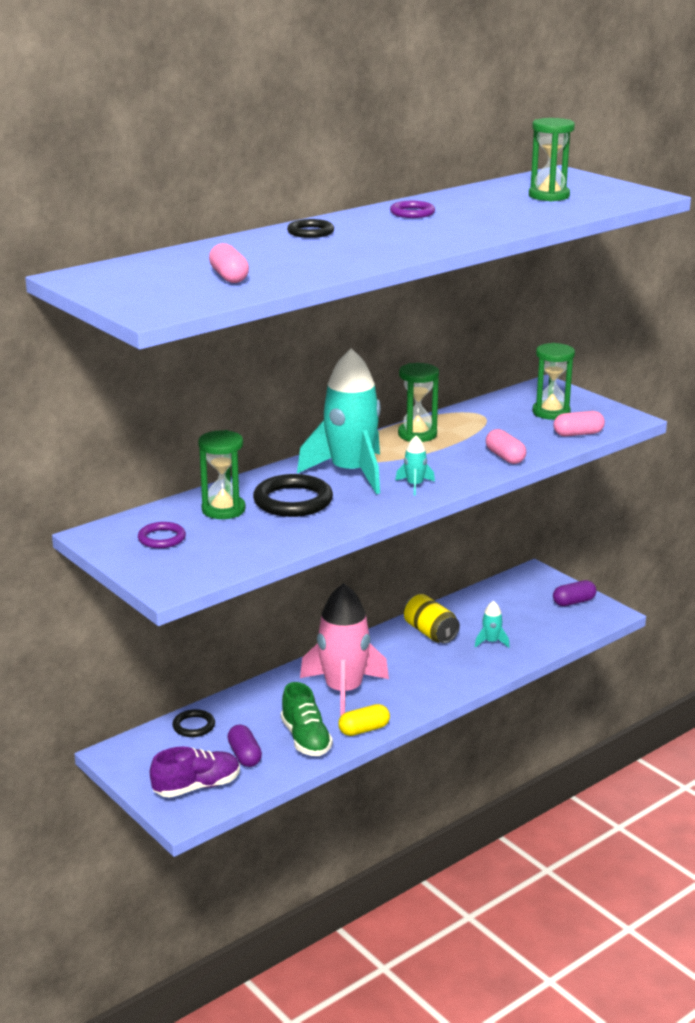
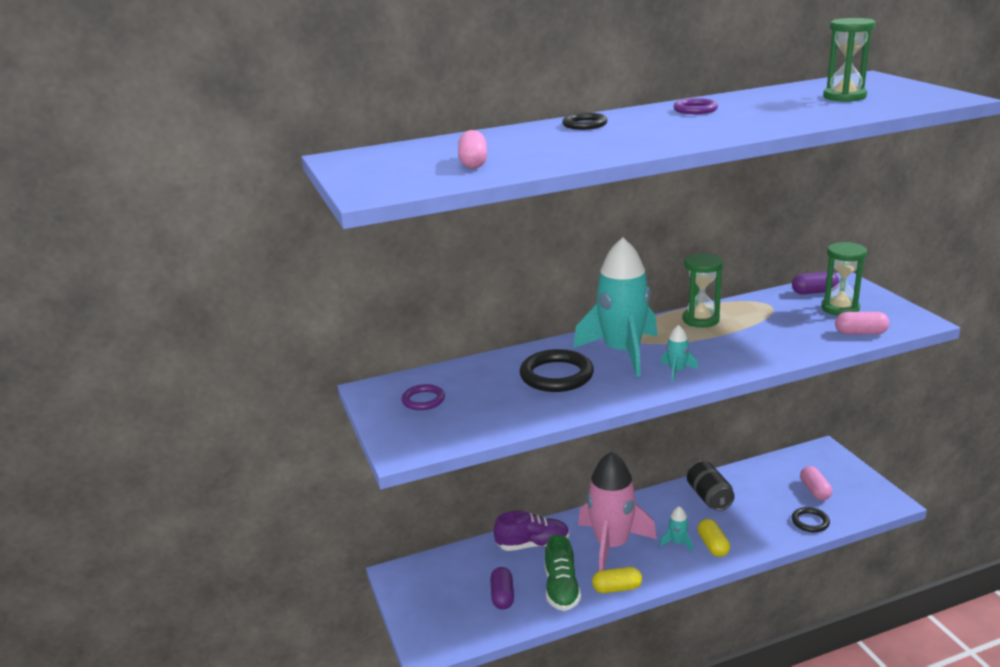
camera: 20 degrees right, 0 degrees up
purple shoe [150,747,240,798] -> purple shoe moved to [494,511,570,551]
black ring [172,709,215,737] -> black ring moved to [792,507,830,532]
green hourglass [198,430,246,519] -> none
yellow can [404,594,460,644] -> black can [687,461,735,511]
turquoise rocket [475,601,510,648] -> turquoise rocket moved to [660,506,693,552]
pink capsule [486,429,526,464] -> pink capsule moved to [800,466,832,500]
purple capsule [553,580,597,606] -> purple capsule moved to [792,271,839,294]
none -> yellow capsule [698,519,730,557]

